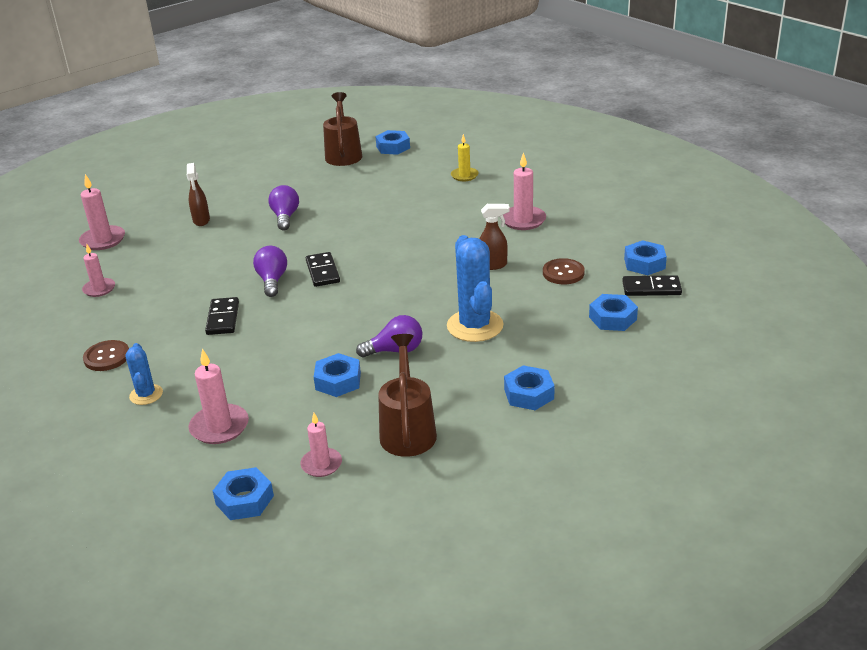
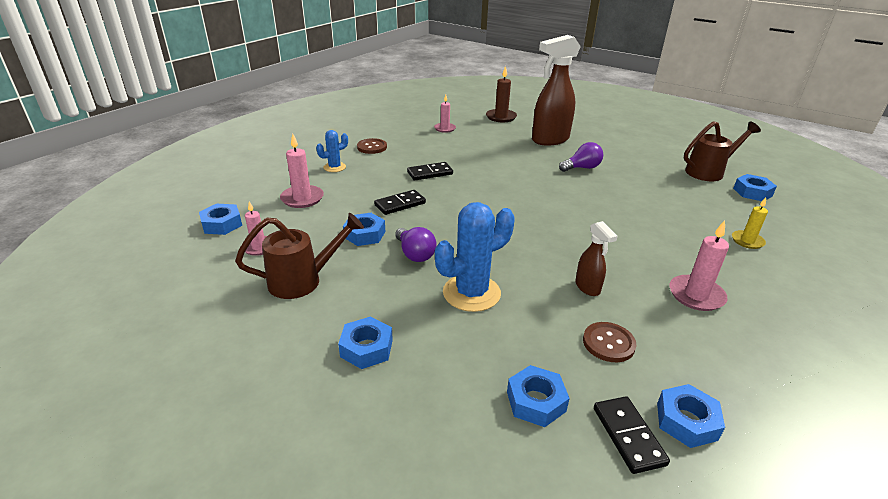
camera: 70 degrees right, 0 degrees up
pink candle [79,174,125,250] -> brown candle [486,66,517,122]
brown spray bottle [187,163,210,226] -> brown spray bottle [532,35,581,146], size x2.09
purple light bulb [253,246,287,297] -> none
black domino [306,252,340,287] -> black domino moved to [374,190,426,215]

